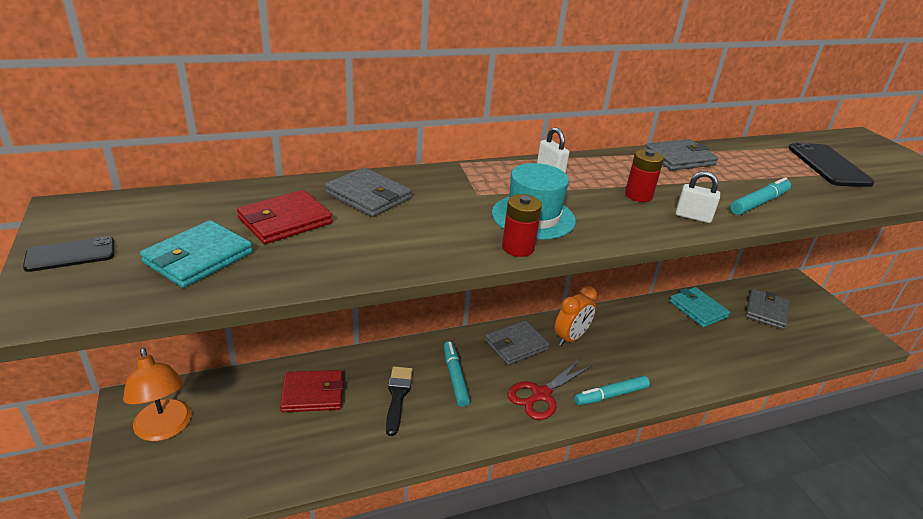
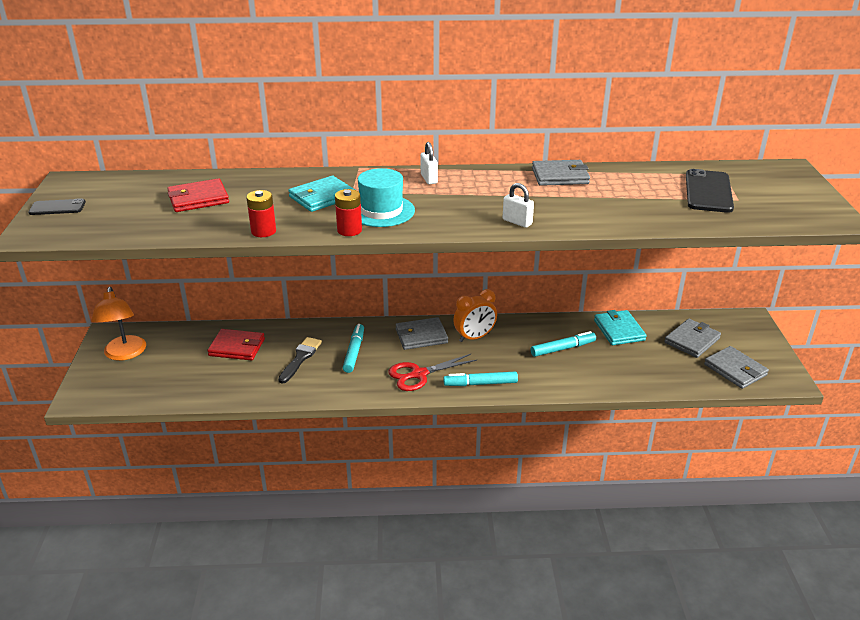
camera: 20 degrees right, 0 degrees up
turquoise wallet [140,220,253,288] -> turquoise wallet moved to [288,176,355,212]
grey wallet [325,167,411,217] -> grey wallet moved to [704,346,769,389]
red battery [625,149,664,202] -> red battery moved to [246,190,276,237]
turquoise marker [730,177,791,215] -> turquoise marker moved to [531,331,596,357]

